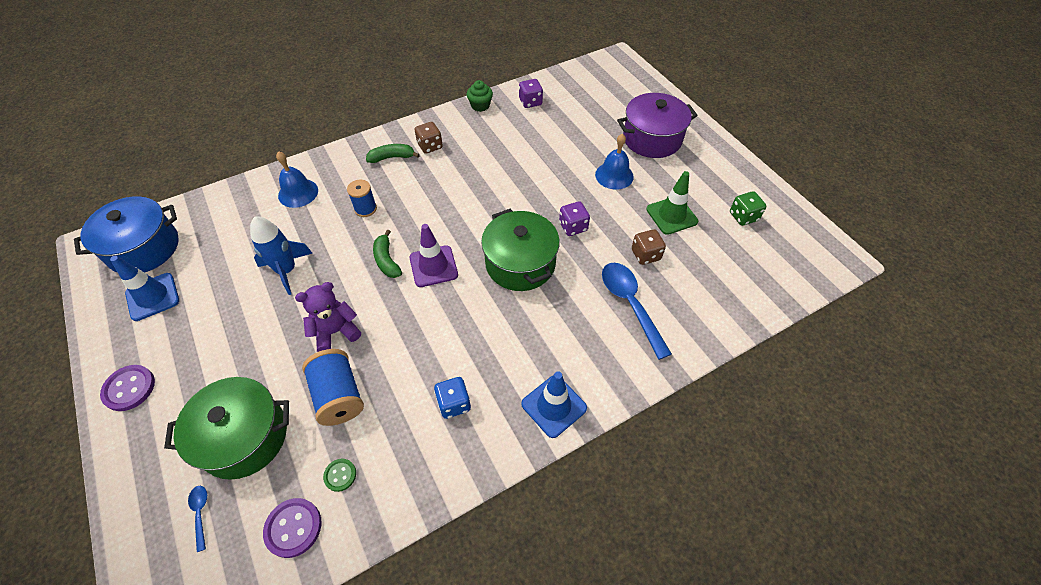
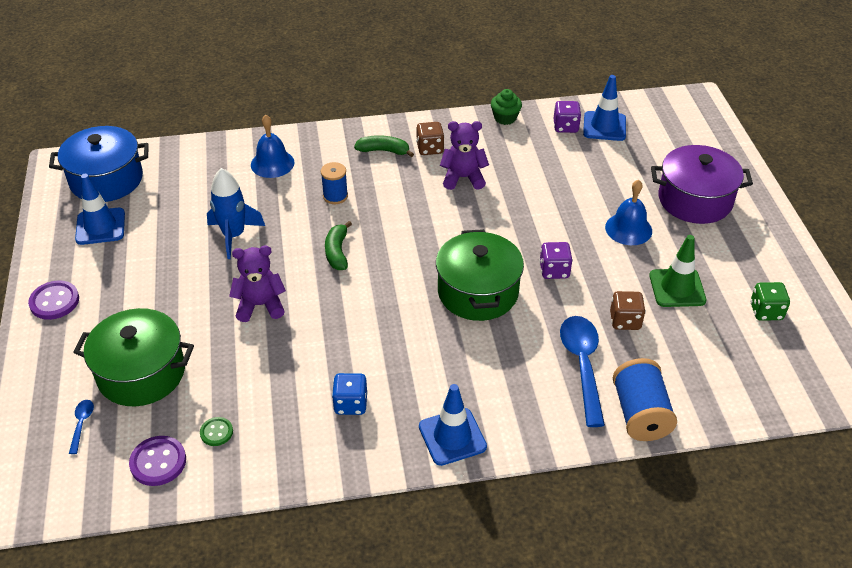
camera: 20 degrees right, 10 degrees down
blue spool [302,349,364,426] -> blue spool moved to [613,358,677,441]
purple traffic cone [409,224,458,287] -> none
none -> purple teddy bear [440,121,489,190]
none -> blue traffic cone [583,75,626,141]

